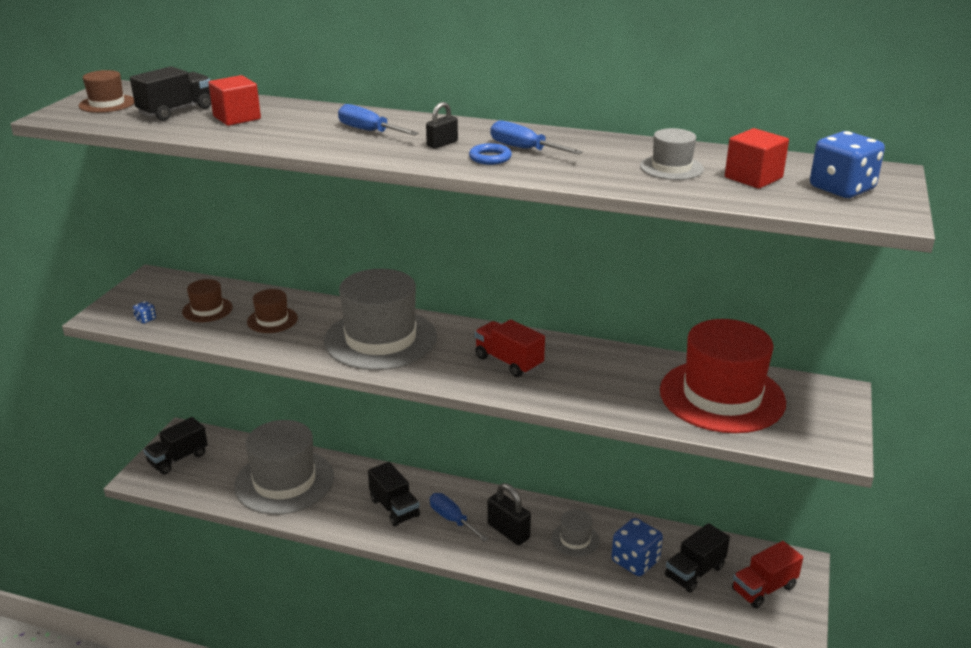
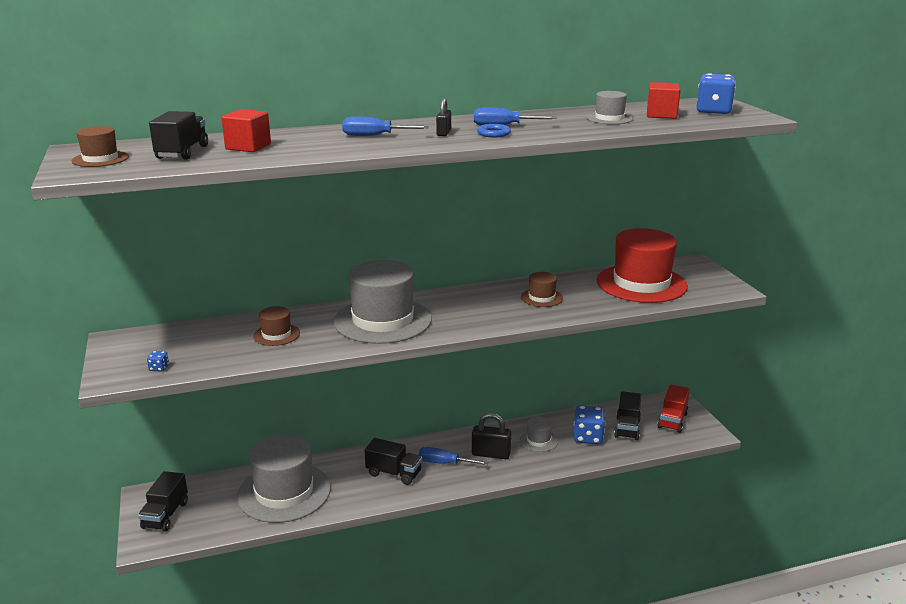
camera: 35 degrees left, 5 degrees down
brown hat [182,279,233,322] -> brown hat moved to [521,272,563,307]
red truck [475,319,545,377] -> none

